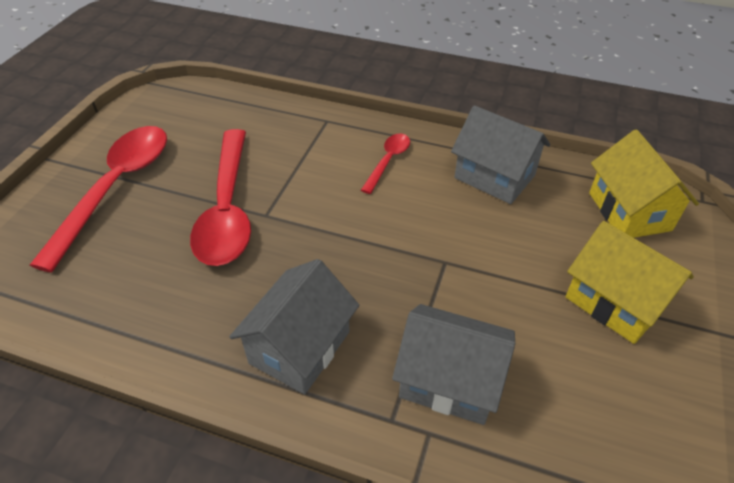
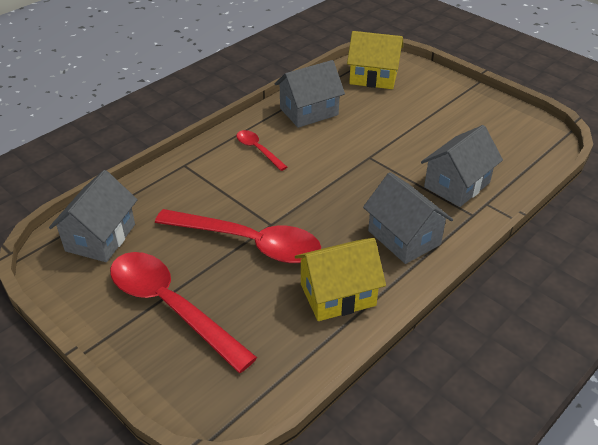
camera: 65 degrees left, 5 degrees down
yellow house [565,221,694,344] -> yellow house moved to [295,238,386,321]
none -> grey house [49,170,138,262]

